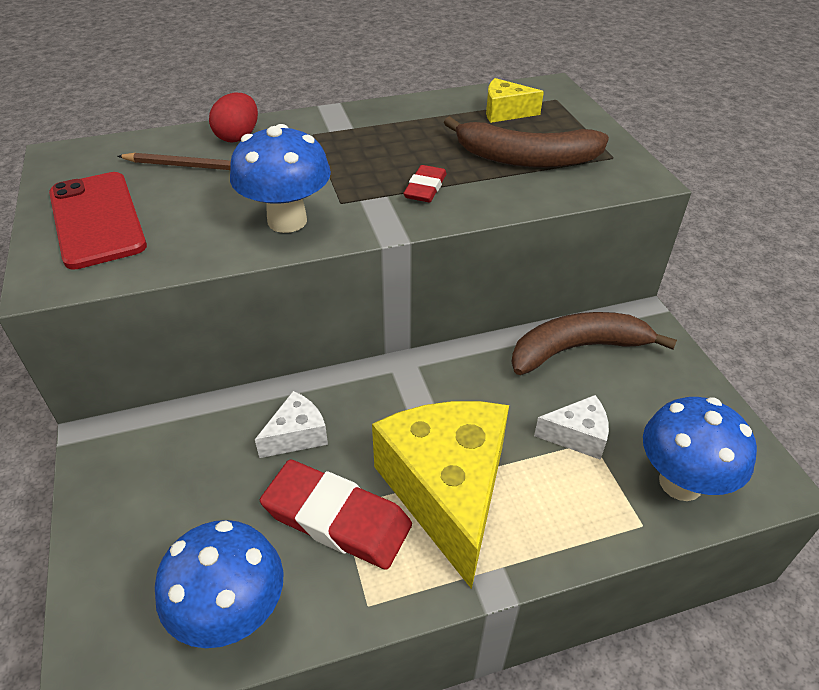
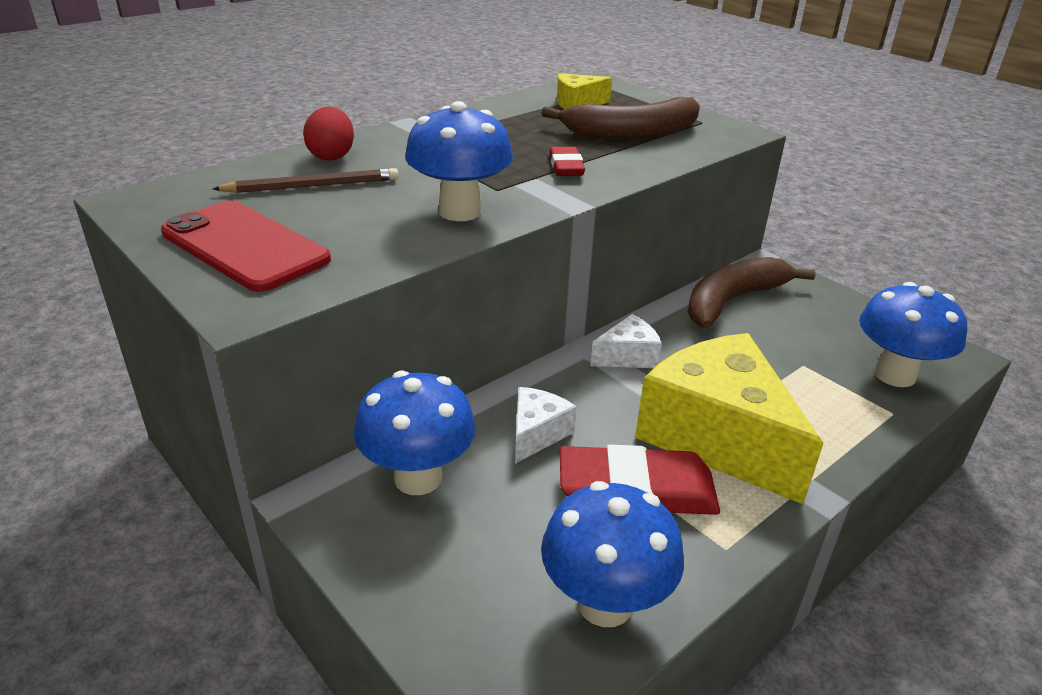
camera: 25 degrees left, 10 degrees down
white cheese [534,395,609,460] -> white cheese moved to [590,314,662,368]
none -> blue mushroom [354,370,476,495]

